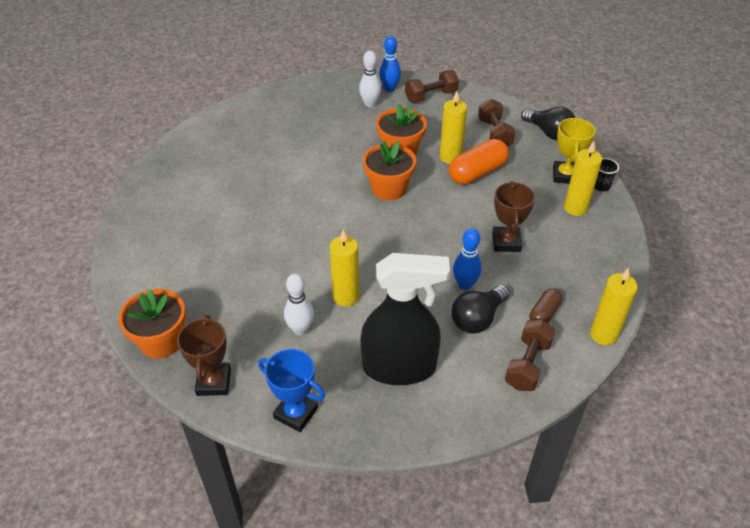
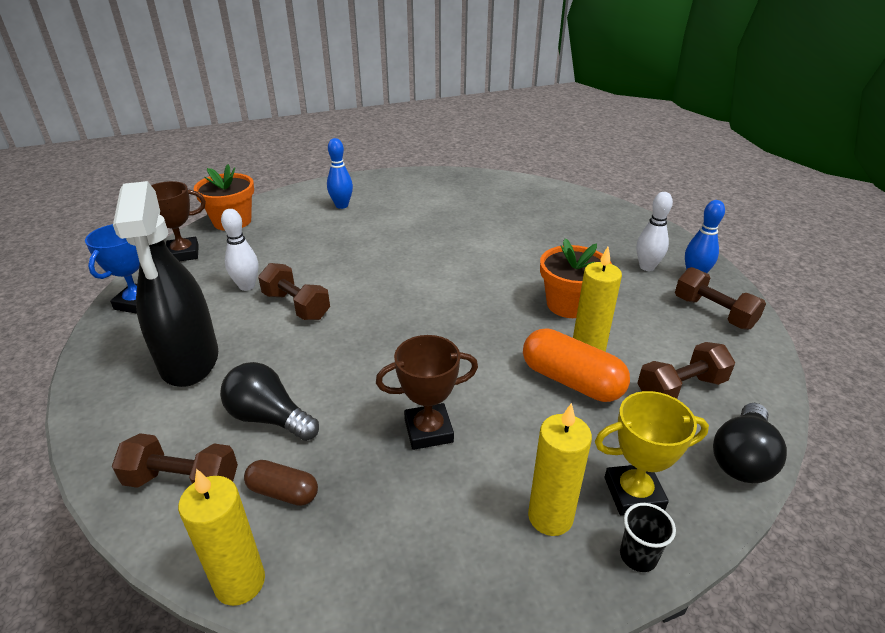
camera: 75 degrees right, 10 degrees down
yellow candle [330,230,359,307] -> brown dumbbell [258,263,330,320]
orange flower pot [363,141,416,201] -> none
blue bowling pin [453,228,482,290] -> blue bowling pin moved to [327,138,353,209]

